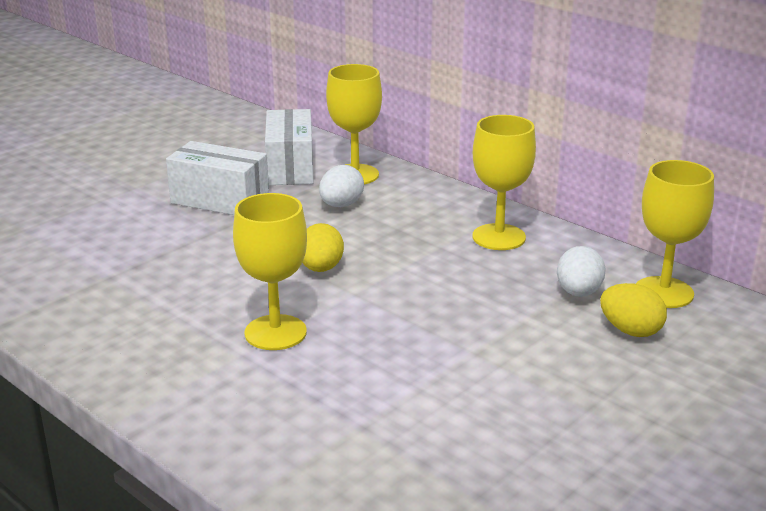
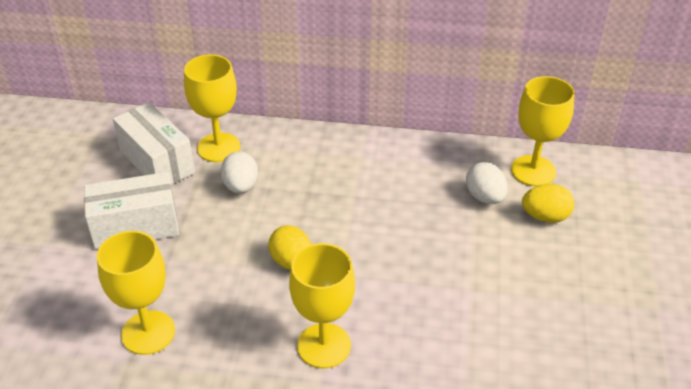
camera: 35 degrees left, 15 degrees up
yellow goblet [472,115,536,250] -> yellow goblet moved to [97,231,175,355]

